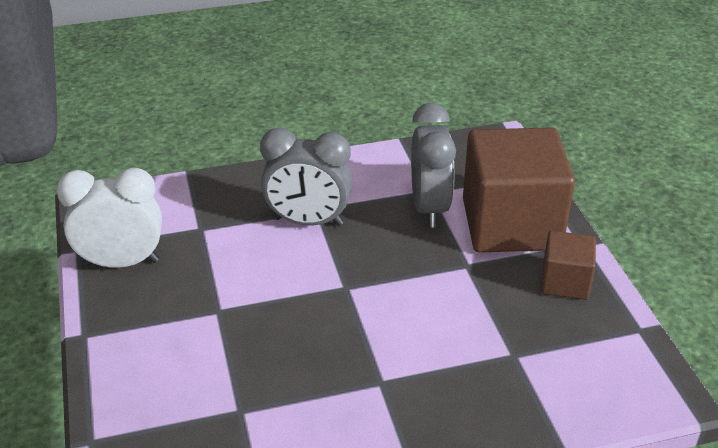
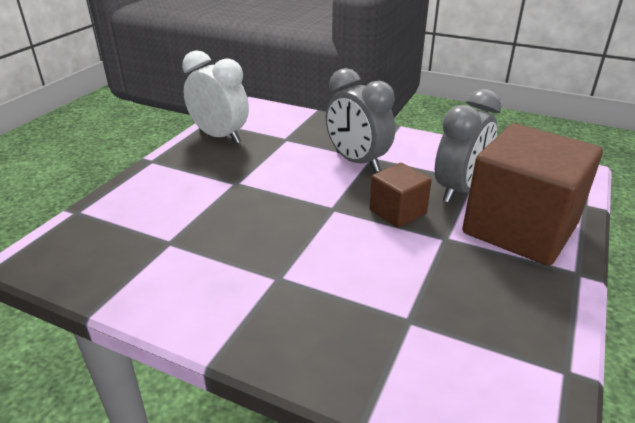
camera: 40 degrees right, 5 degrees down
brown cube [541,231,596,300] -> brown cube moved to [369,163,432,228]

